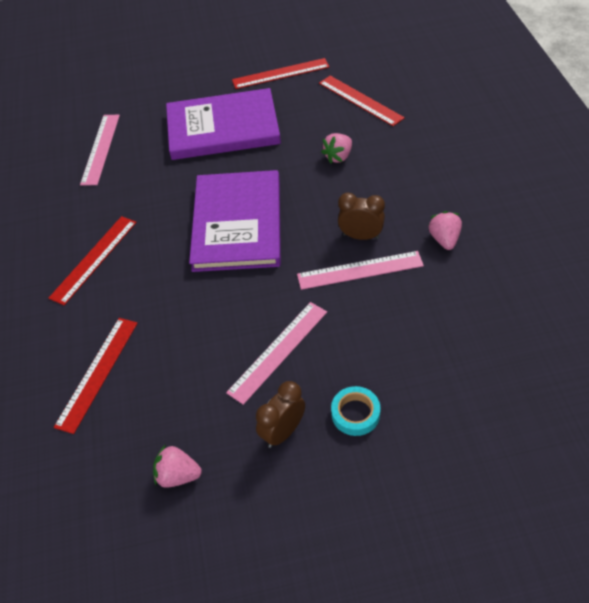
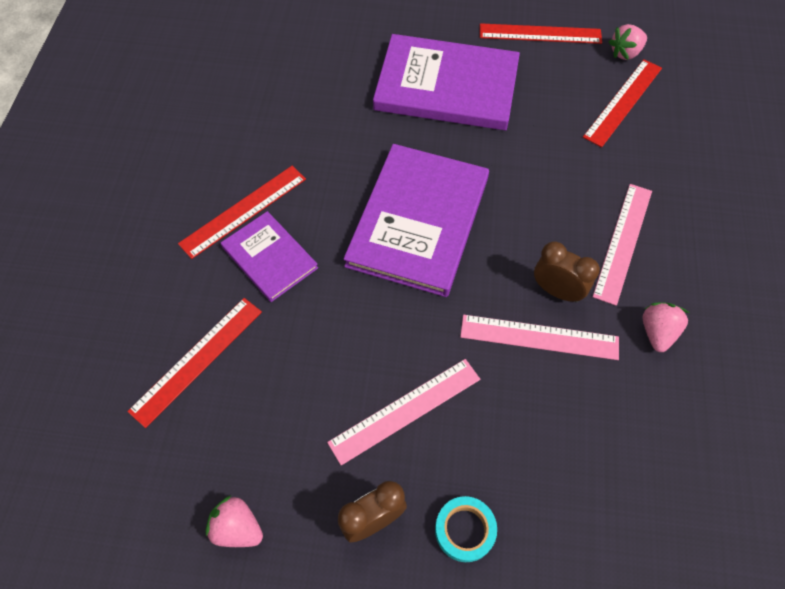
camera: 15 degrees right, 10 degrees up
pink ruler [80,115,120,185] -> pink ruler moved to [593,184,652,306]
red ruler [319,76,405,126] -> red ruler turned 60 degrees clockwise [583,59,662,147]
pink strawberry [321,133,352,163] -> pink strawberry moved to [609,24,647,60]
none -> purple book [221,211,318,302]

